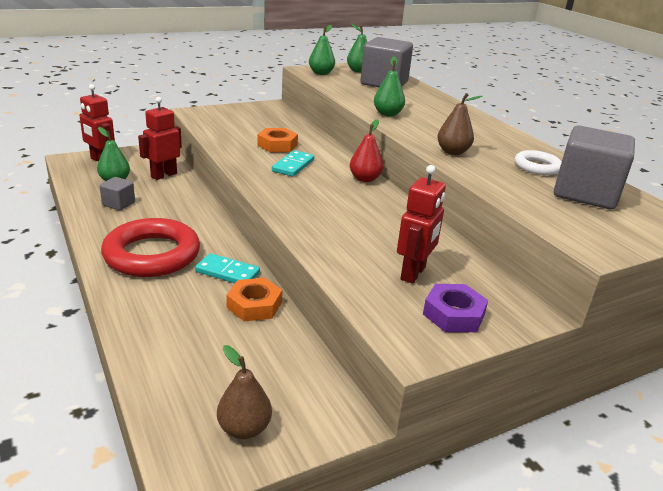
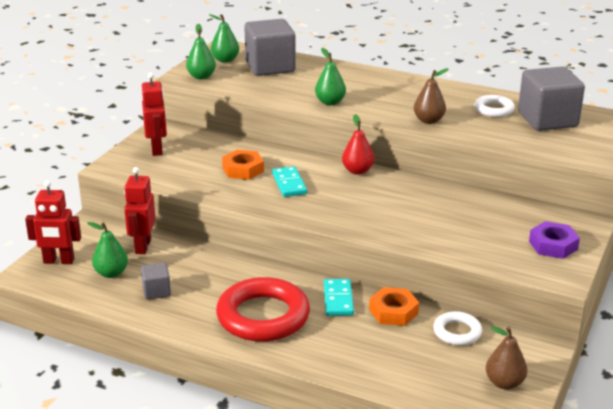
camera: 35 degrees left, 0 degrees up
turquoise domino [195,253,260,283] -> turquoise domino turned 75 degrees counterclockwise [324,279,354,316]
red robot [397,165,446,284] -> red robot moved to [142,72,167,156]
none -> white ring [433,311,482,345]

